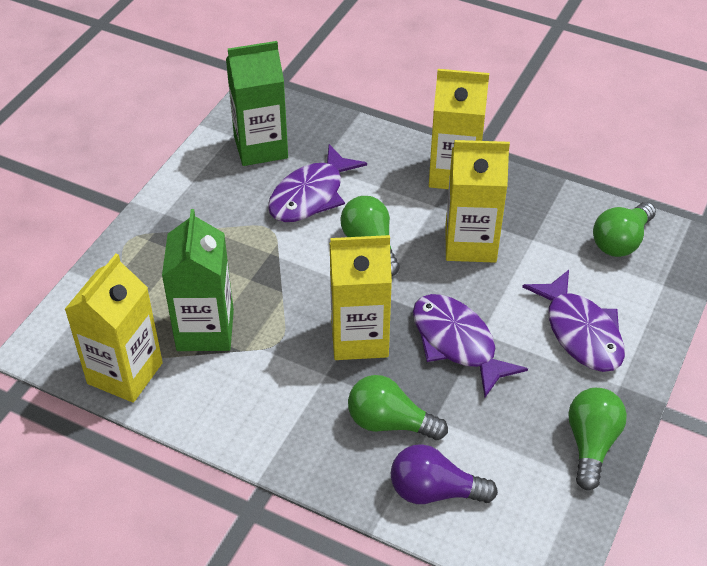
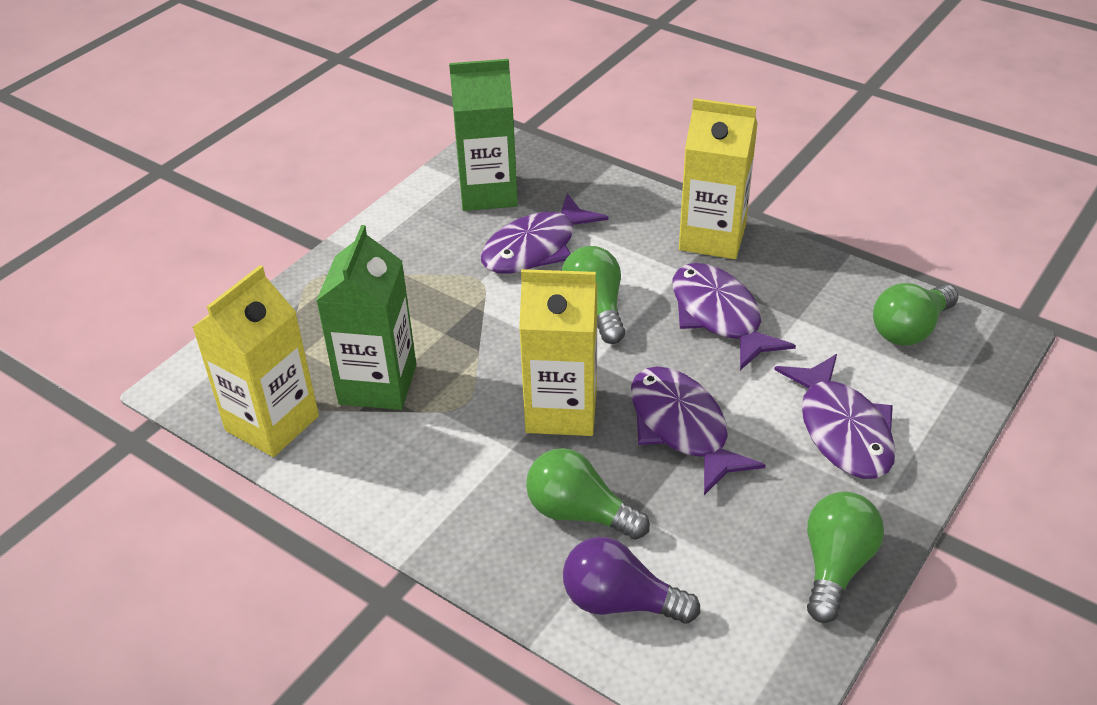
camera: 10 degrees right, 5 degrees down
yellow carton [446,140,510,263] -> purple fish [673,263,796,370]

